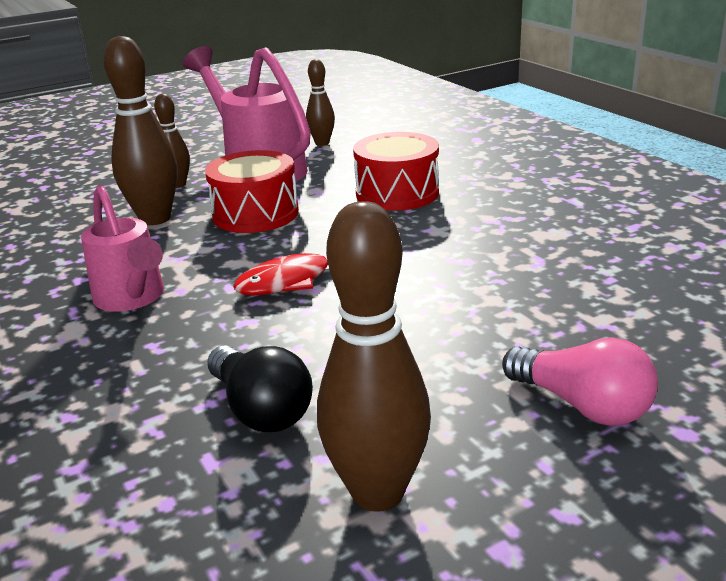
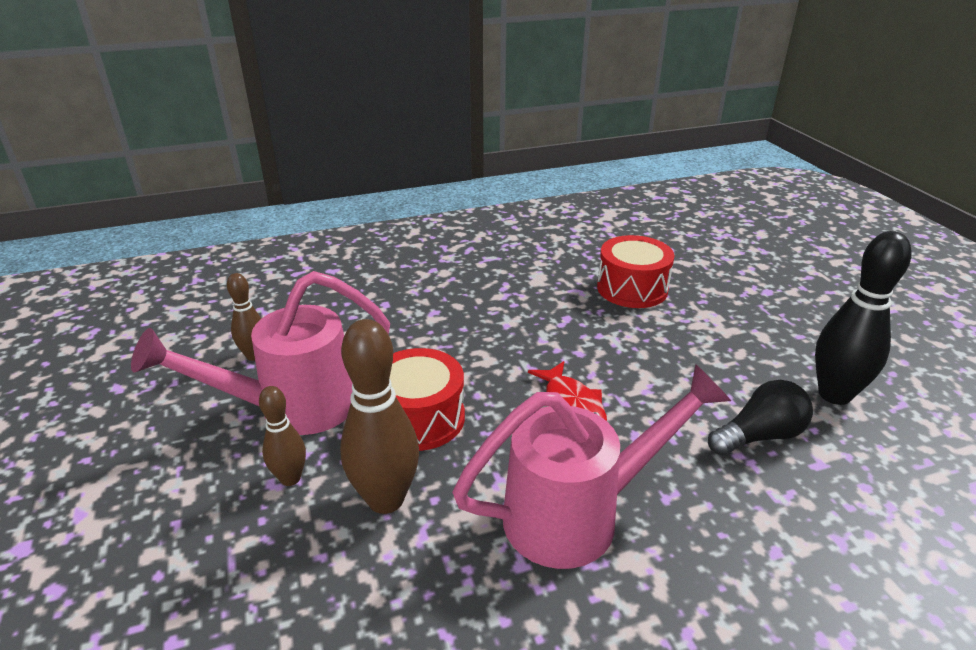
camera: 80 degrees left, 5 degrees up
pink watering can [81,185,164,312] -> pink watering can [452,364,731,569], size x1.53
brown bowling pin [317,201,431,512] -> black bowling pin [815,231,912,405]
red drum [353,132,439,211] -> red drum moved to [597,235,675,308]
pink light bulb [502,337,658,426] -> none

